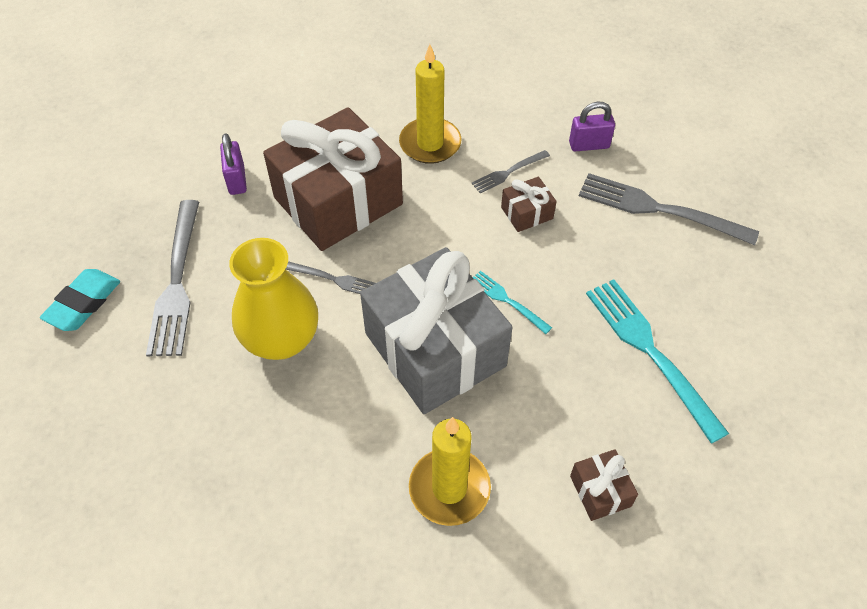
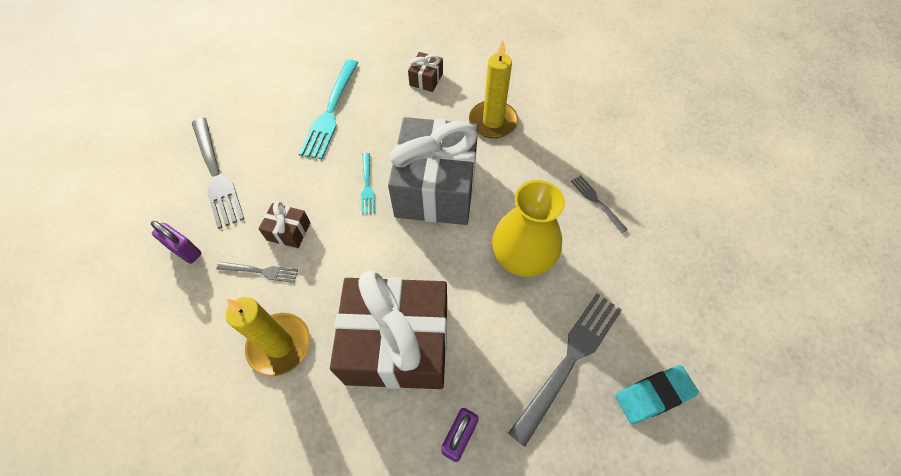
camera: 140 degrees left, 5 degrees up
grey fork [286,261,376,294] -> grey fork moved to [571,175,628,233]

